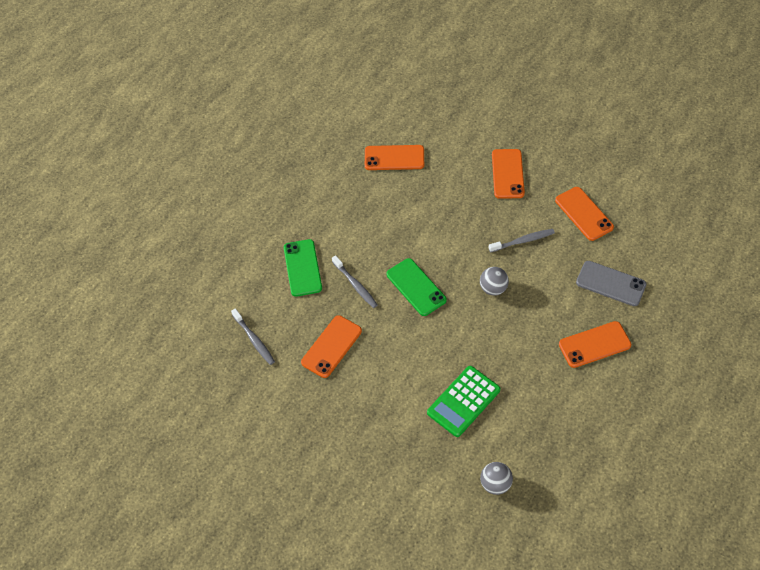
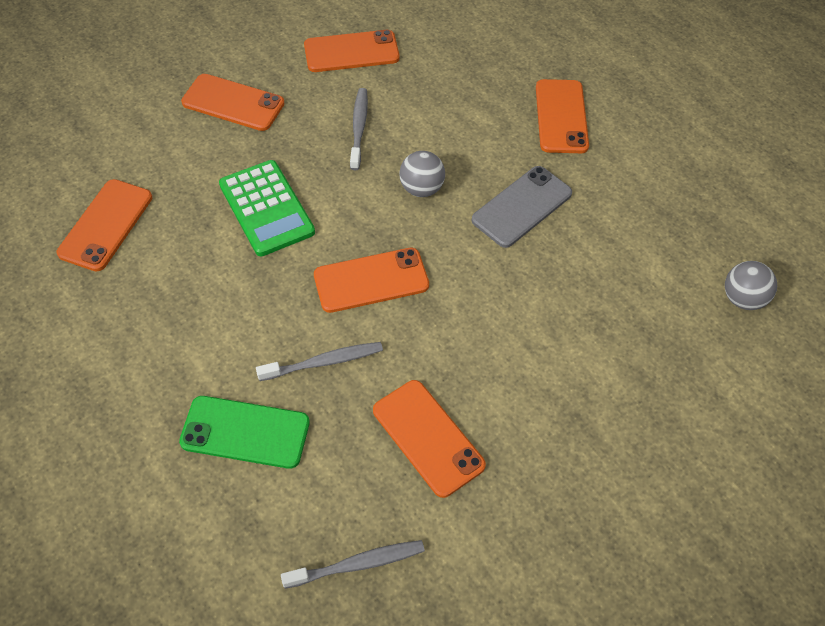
camera: 75 degrees left, 0 degrees up
green phone [387,258,447,316] -> orange phone [314,248,429,313]
green calculator [427,366,500,437] -> green calculator moved to [219,160,315,257]
grey phone [576,261,647,306] -> grey phone moved to [472,166,572,248]

